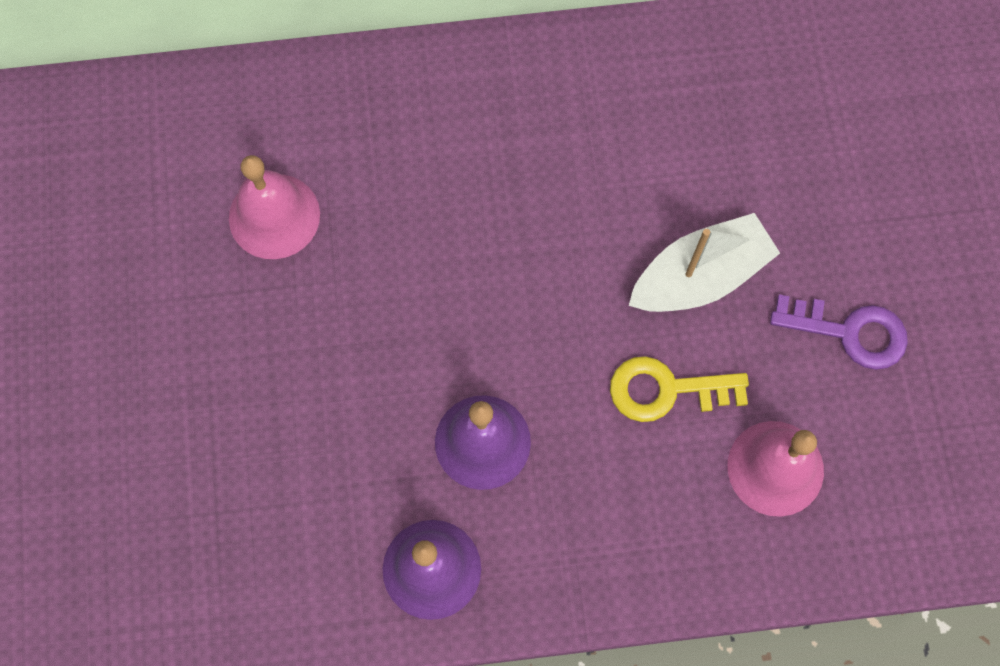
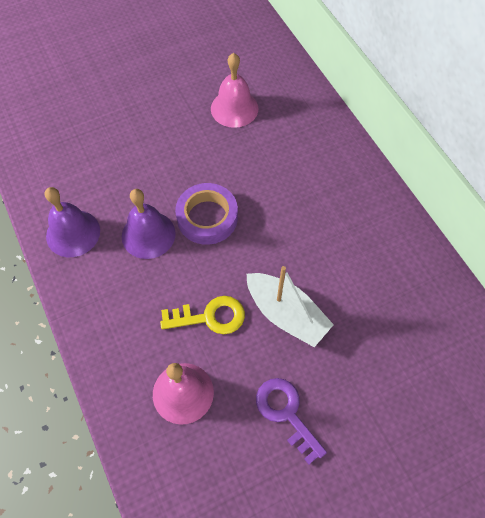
camera: 70 degrees right, 10 degrees down
yellow key [610,356,749,422] -> yellow key turned 105 degrees clockwise [160,296,245,334]
purple key [770,294,908,370] -> purple key turned 150 degrees clockwise [256,378,327,464]
none -> purple tape [175,183,238,245]

